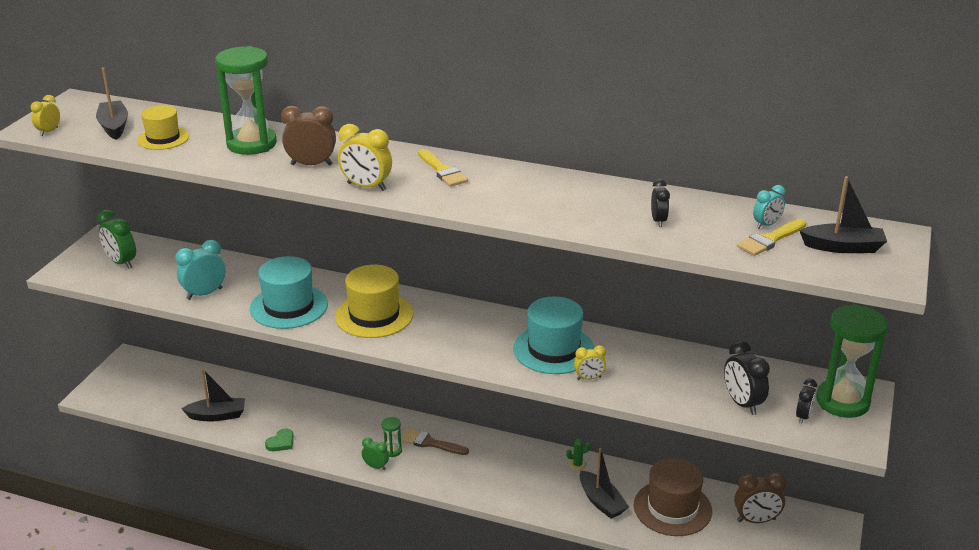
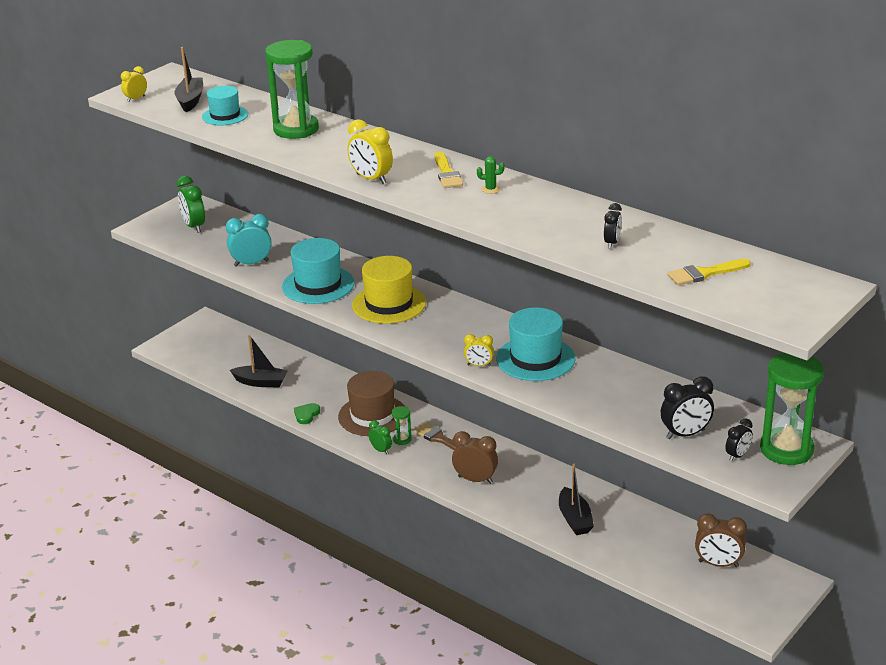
camera: 20 degrees right, 0 degrees up
yellow hat [137,105,189,150] -> turquoise hat [202,86,248,125]
green heart [265,428,294,451] -> green heart turned 150 degrees clockwise [294,403,320,424]
brown clock [281,106,336,166] -> brown clock moved to [452,431,498,484]
green cactus [566,439,591,471] -> green cactus moved to [477,156,504,194]
yellow clock [574,345,606,380] -> yellow clock moved to [464,334,494,366]
brown hat [634,458,712,536] -> brown hat moved to [338,371,405,436]
black clock [724,340,770,415] -> black clock turned 105 degrees counterclockwise [661,376,714,439]
turquoise clock [753,185,785,229] -> none
black boat [800,176,887,253] -> none

